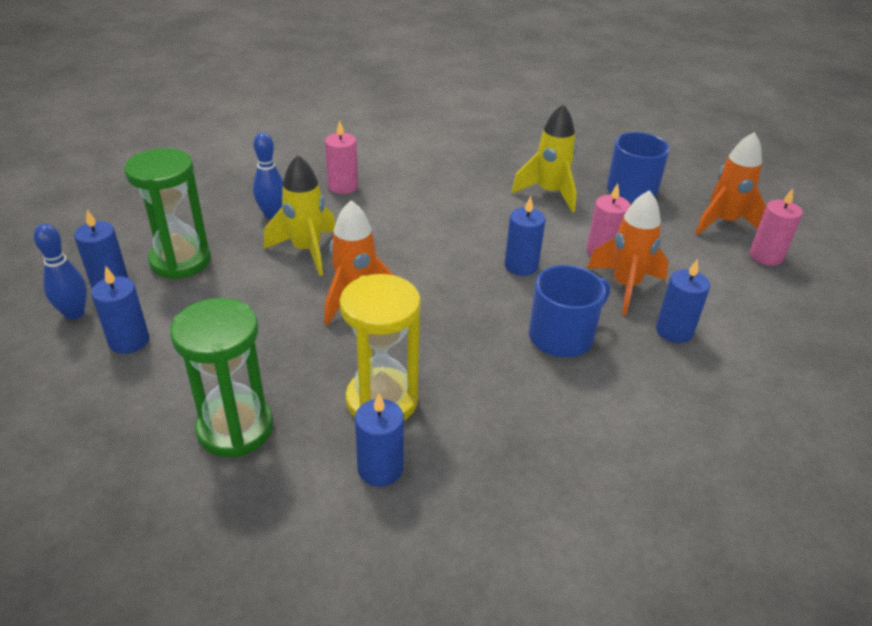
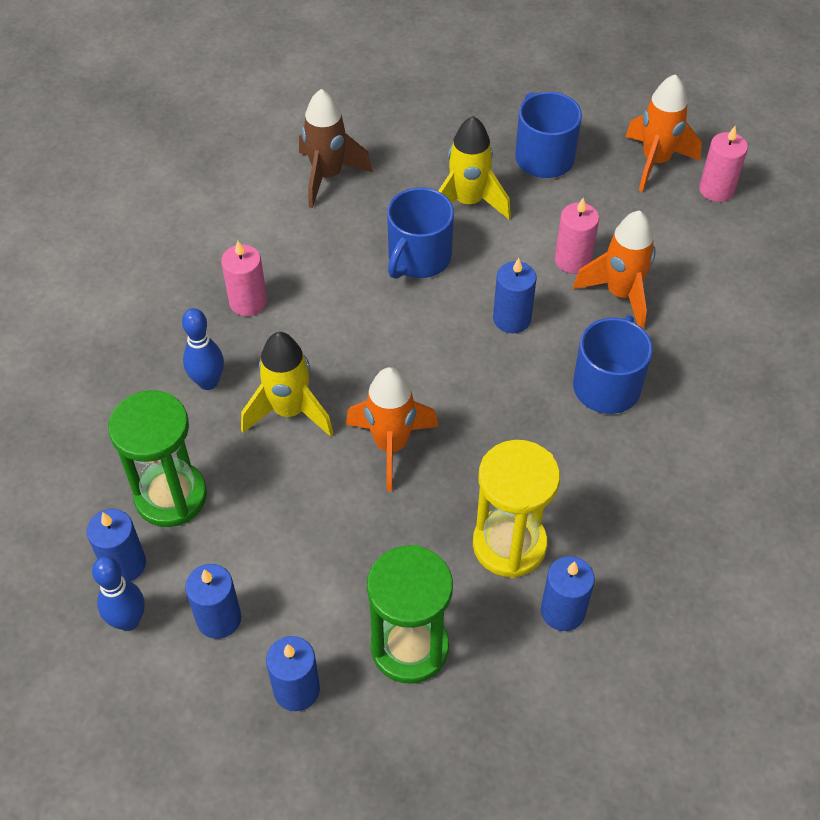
camera: 30 degrees left, 15 degrees up
blue candle [656,259,710,343] -> blue candle moved to [266,636,320,711]
none -> brown rocket [299,89,373,208]
none -> blue mug [387,187,454,279]

